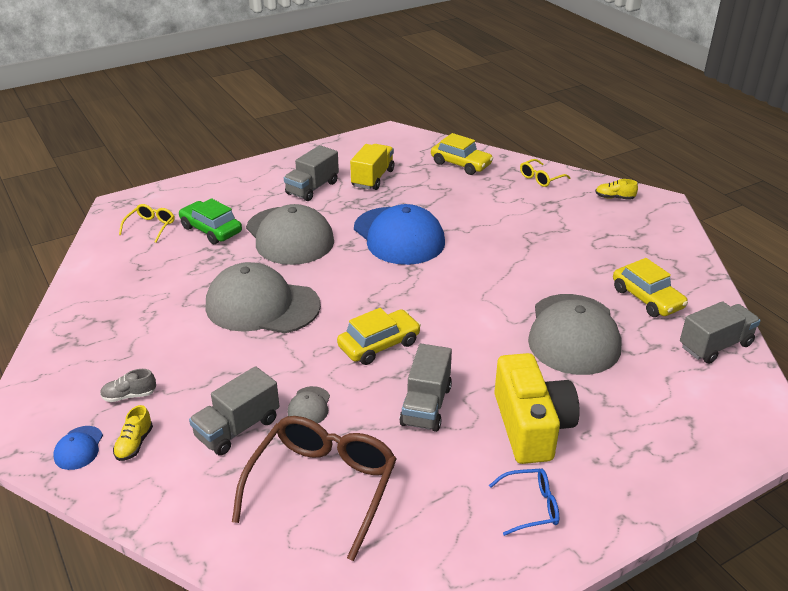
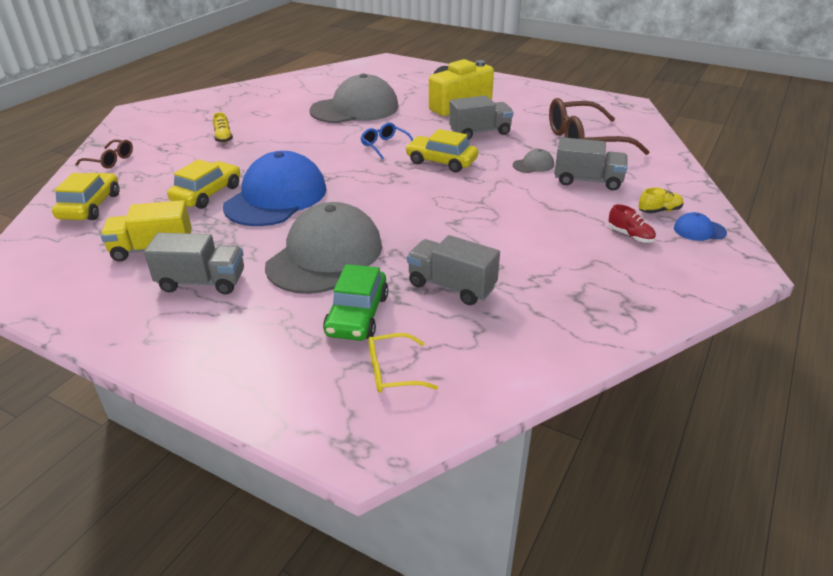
camera: 120 degrees left, 0 degrees up
blue cap [53,426,103,470] -> blue cap turned 150 degrees counterclockwise [674,212,727,241]
grey shoe [100,369,156,402] -> red shoe [608,204,656,243]
grey cap [206,262,321,333] -> none
blue glasses [489,468,559,536] -> blue glasses moved to [361,123,413,159]
yellow glasses [520,159,571,187] -> brown glasses [75,140,133,169]
yellow shoe [595,179,638,200] -> yellow shoe moved to [213,112,233,143]
yellow car [613,258,688,317] -> yellow car moved to [167,159,240,209]
grey truck [680,301,761,364] -> grey truck moved to [407,235,500,305]

